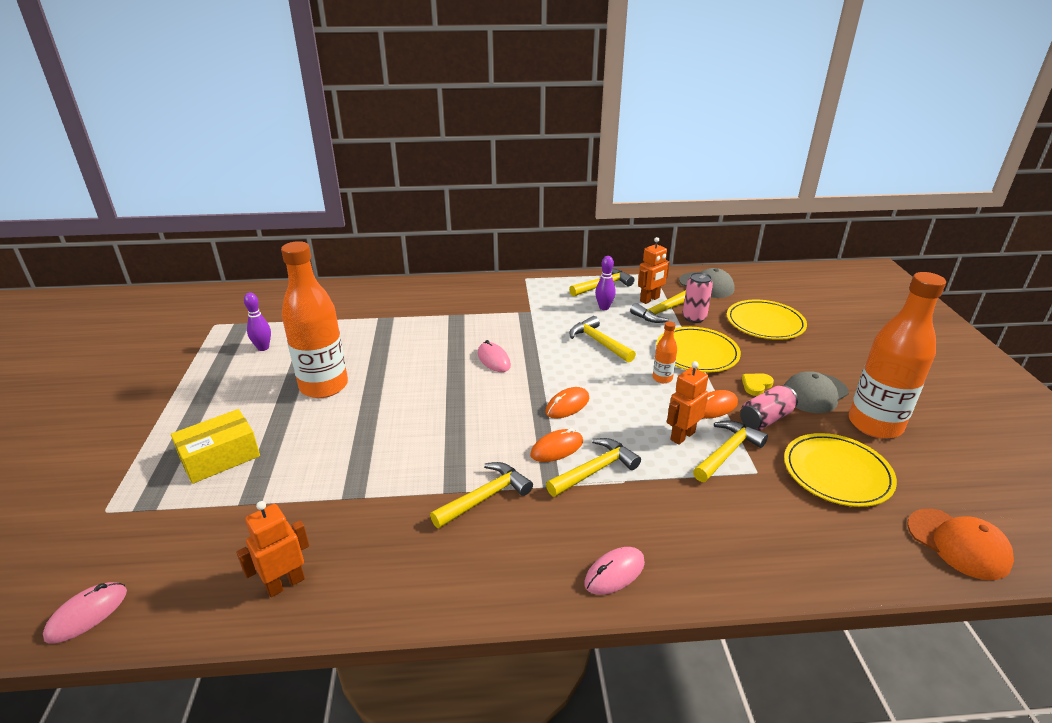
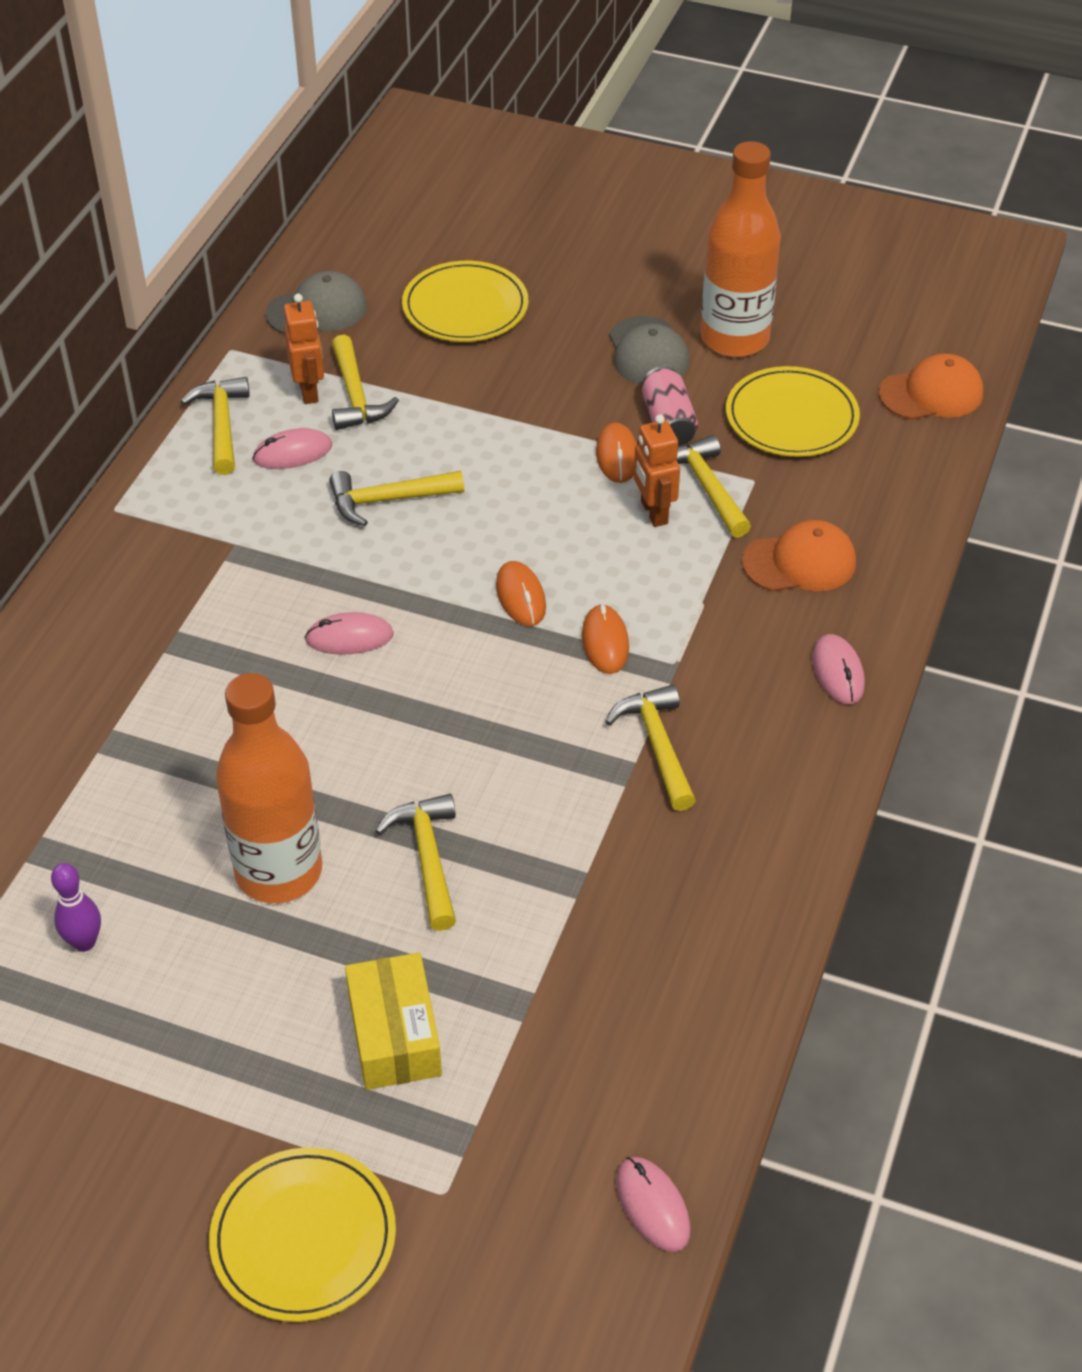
camera: 65 degrees left, 15 degrees up
orange robot [236,501,309,597] -> none
yellow hammer [546,438,641,497] -> yellow hammer moved to [375,794,456,931]
purple bowling pin [595,256,616,310] -> pink mouse [253,428,332,469]
orange bottle [653,321,677,383] -> none
yellow plate [656,327,741,373] -> yellow plate moved to [209,1147,396,1322]
pink can [683,272,713,323] -> none
yellow heart [742,373,774,396] -> none
none -> orange cap [742,520,856,592]

